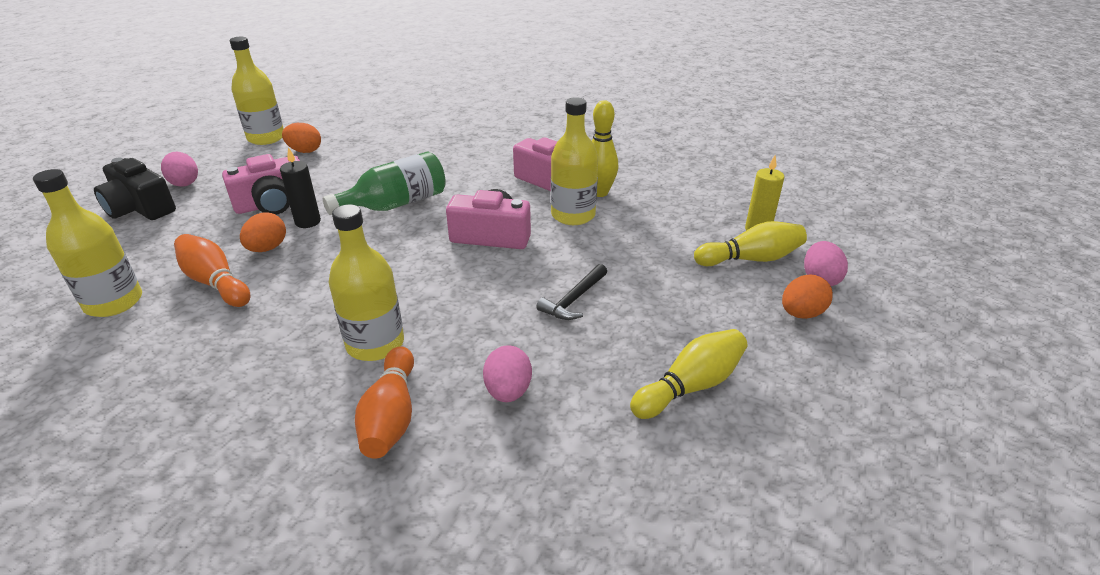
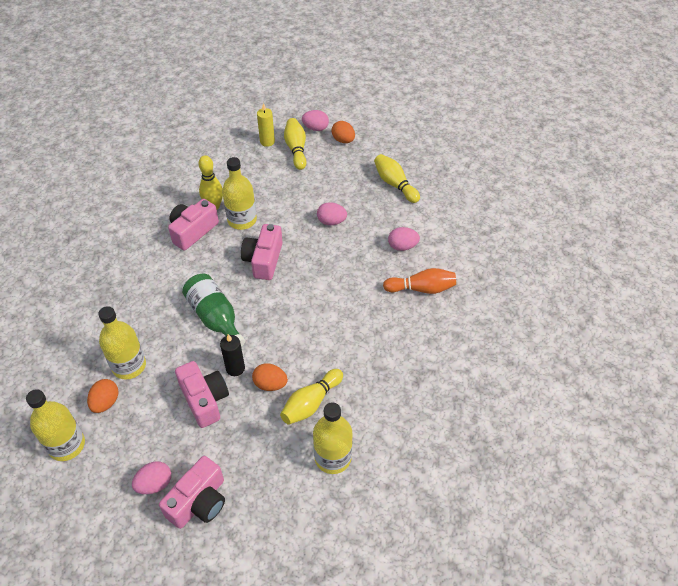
camera: 90 degrees left, 15 degrees up
black camera [94,157,176,220] -> pink camera [159,456,225,529]
orange bowling pin [174,234,250,307] -> yellow bowling pin [280,369,343,425]
yellow bottle [329,204,404,361] -> yellow bottle moved to [98,306,146,379]
black hammer [536,264,607,320] -> pink egg [317,202,347,225]

